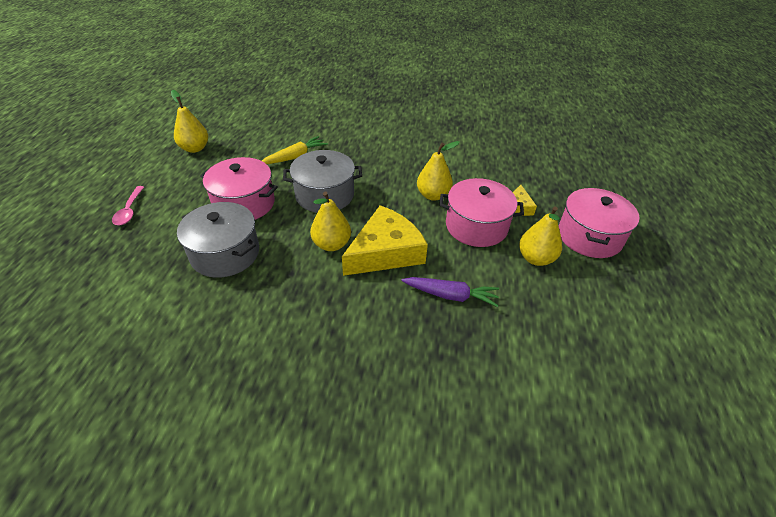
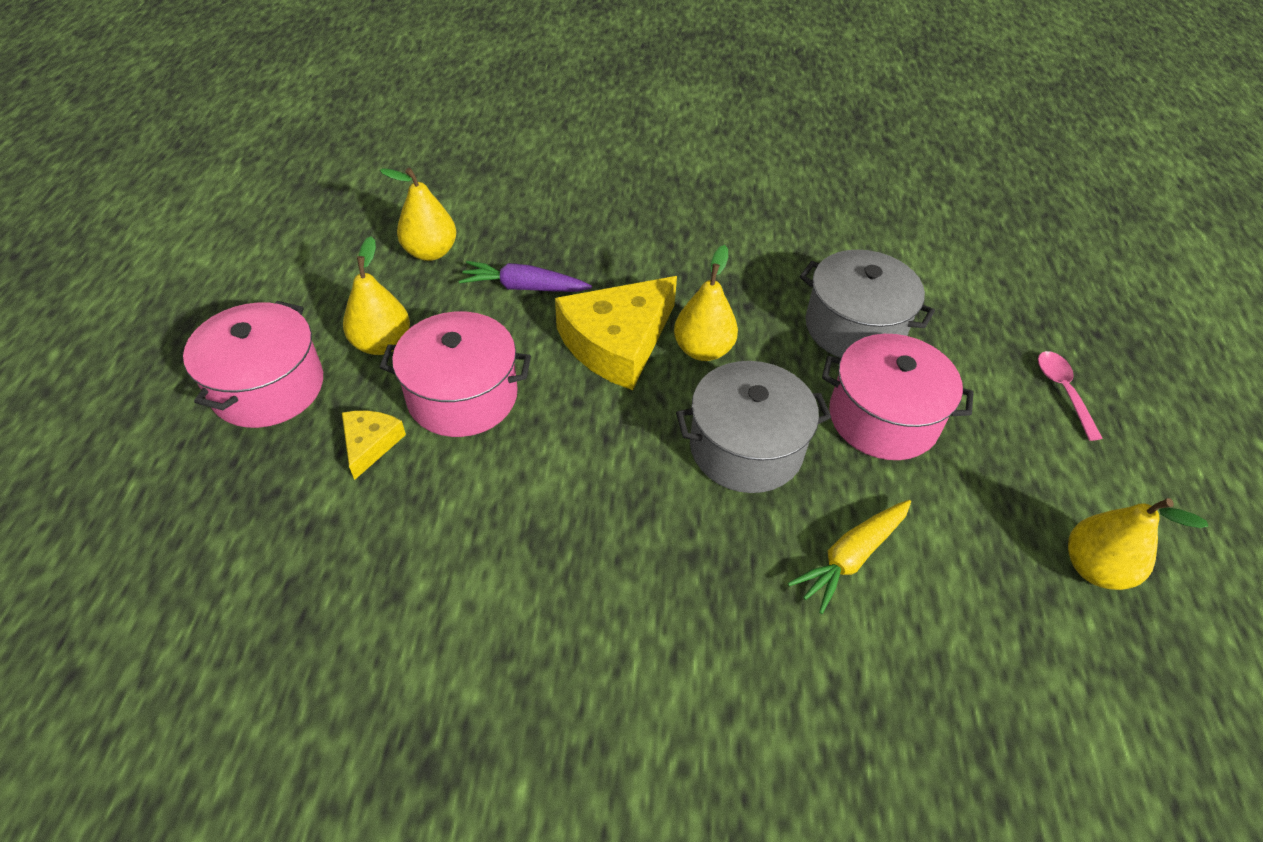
camera: 175 degrees right, 5 degrees up
yellow pear [417,141,460,201] -> yellow pear moved to [380,168,456,261]

